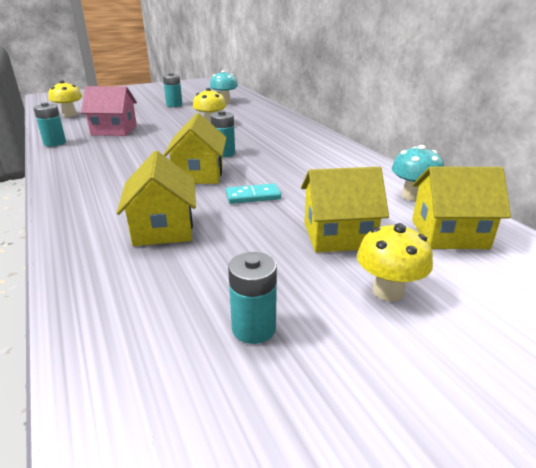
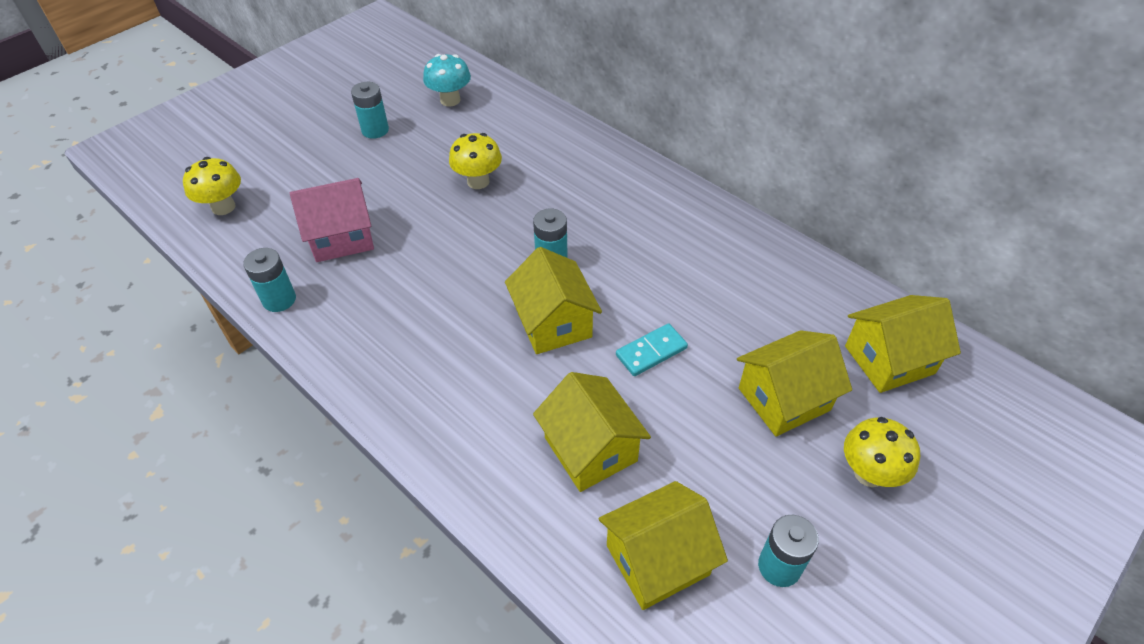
camera: 20 degrees left, 20 degrees up
turquoise mushroom [392,145,444,201] -> none
none -> yellow house [599,481,728,610]

